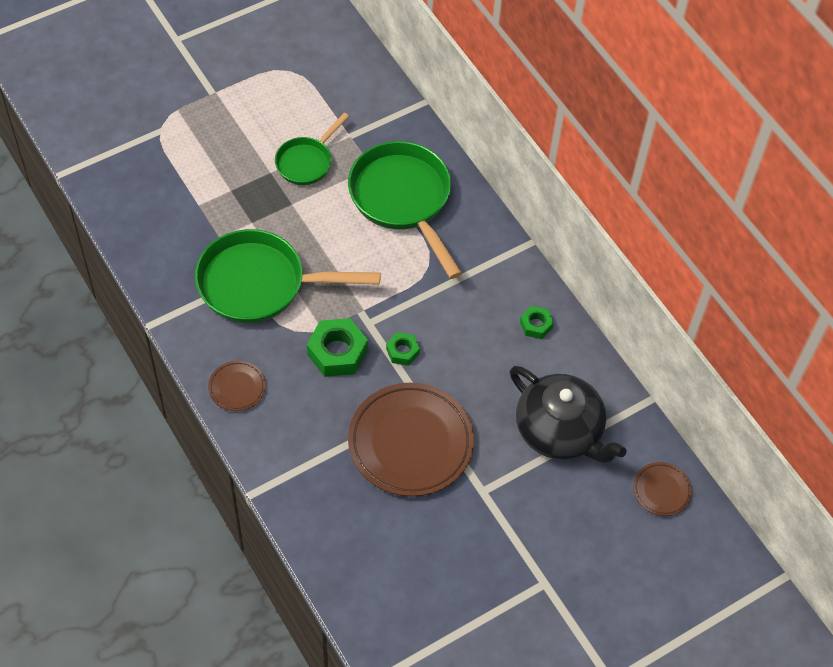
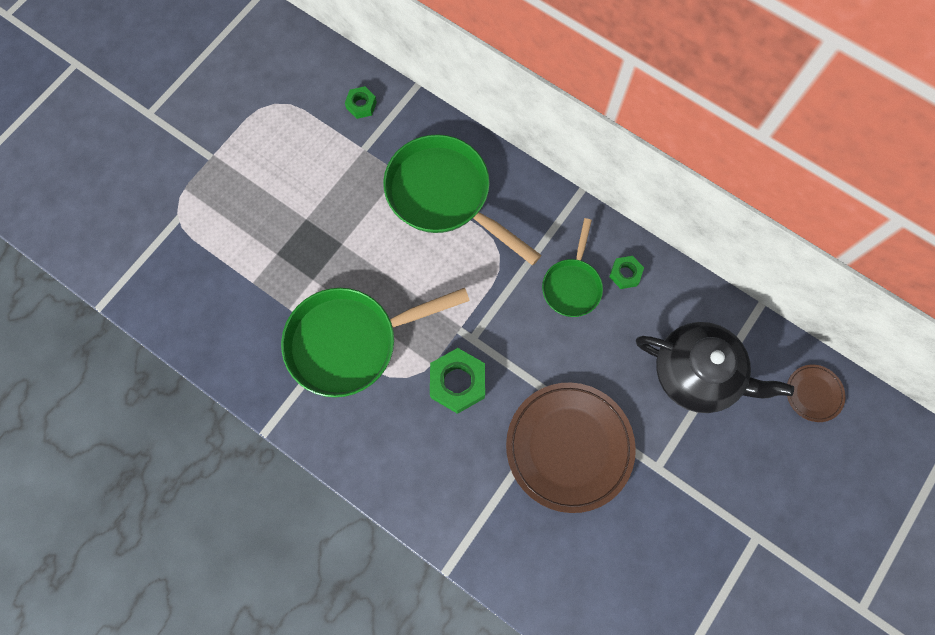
camera: 20 degrees left, 15 degrees up
brown plate [208,361,266,411] -> none
green pan [275,113,349,185] -> green pan moved to [542,218,603,317]
green nut [386,332,420,366] -> green nut moved to [345,86,377,119]

